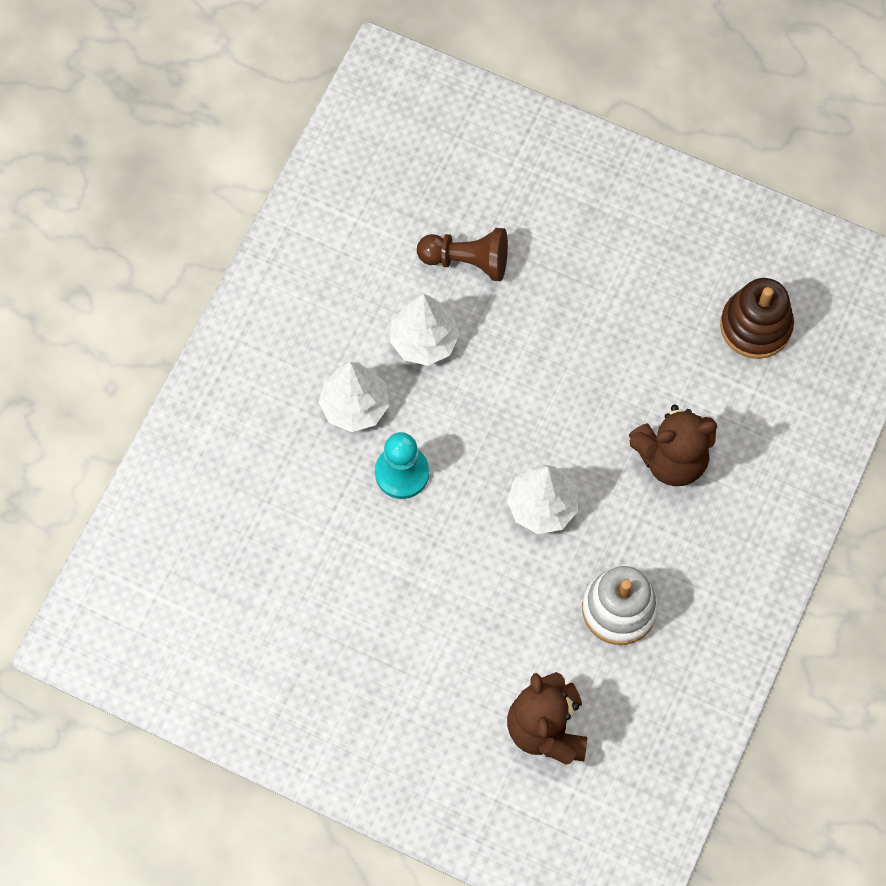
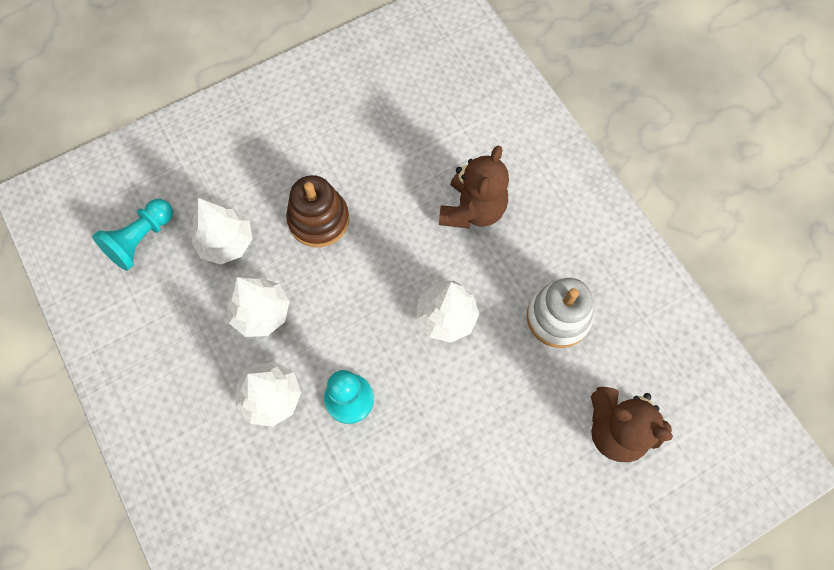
camera: 55 degrees left, 0 degrees up
brown pawn [417,228,508,281] -> white tree [191,198,253,265]
brown stacking toy [720,278,794,359] -> brown stacking toy moved to [286,175,349,247]
none -> turquoise pawn [92,199,173,271]

